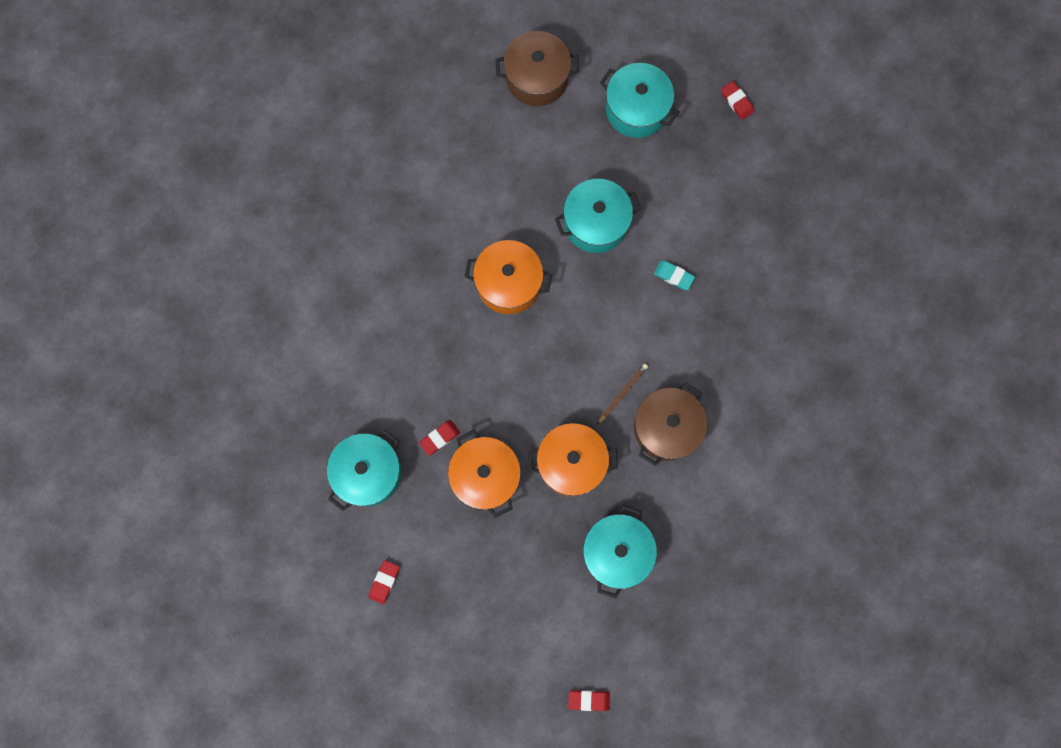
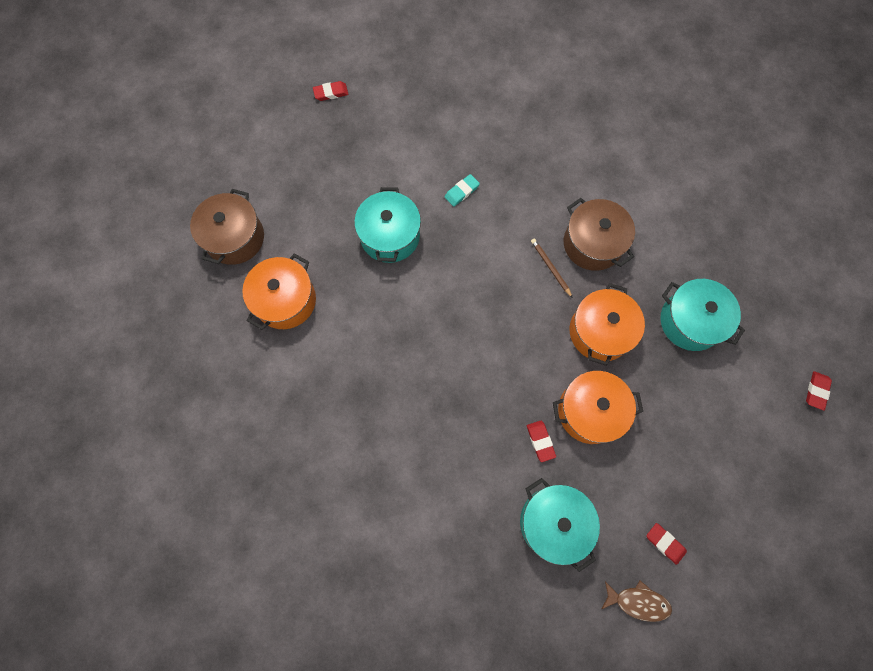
camera: 70 degrees left, 5 degrees down
orange pot [464,240,552,314] -> orange pot moved to [242,253,316,330]
turquoise pot [600,63,680,138] -> none
none -> brown fish [602,581,672,622]

